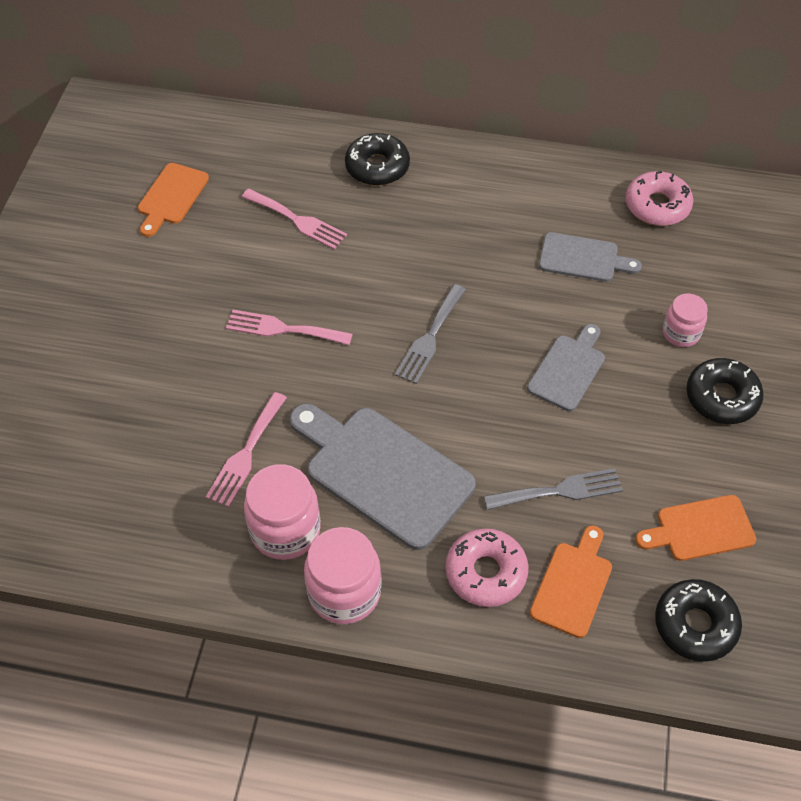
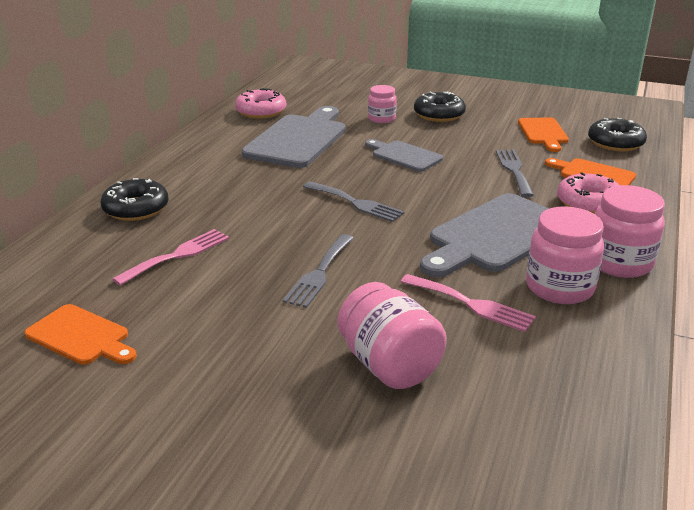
camera: 80 degrees left, 25 degrees down
pink fork [226,310,353,345] -> grey fork [283,234,353,308]
grey cutting board [539,232,642,282] -> grey cutting board [242,106,346,168], size x1.78
none -> pink jar [337,282,447,389]

